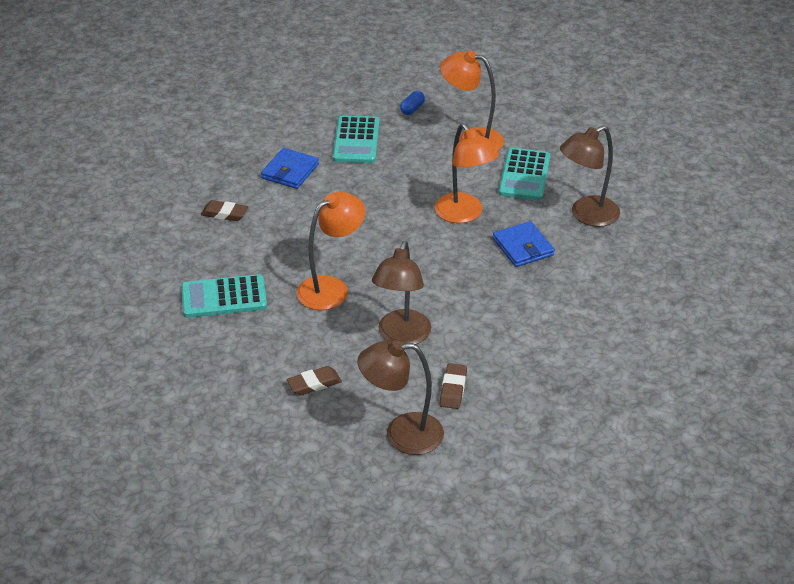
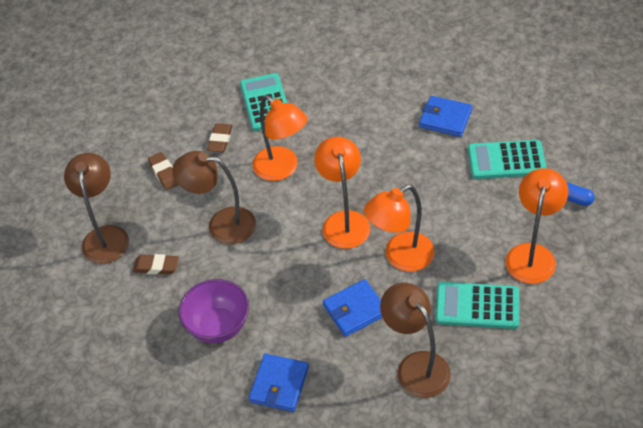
camera: 90 degrees right, 10 degrees up
brown eraser [201,200,248,221] -> brown eraser moved to [207,123,232,152]
none -> purple bowl [178,279,249,343]
none -> blue wallet [249,354,309,412]
none -> orange lamp [314,137,370,249]

